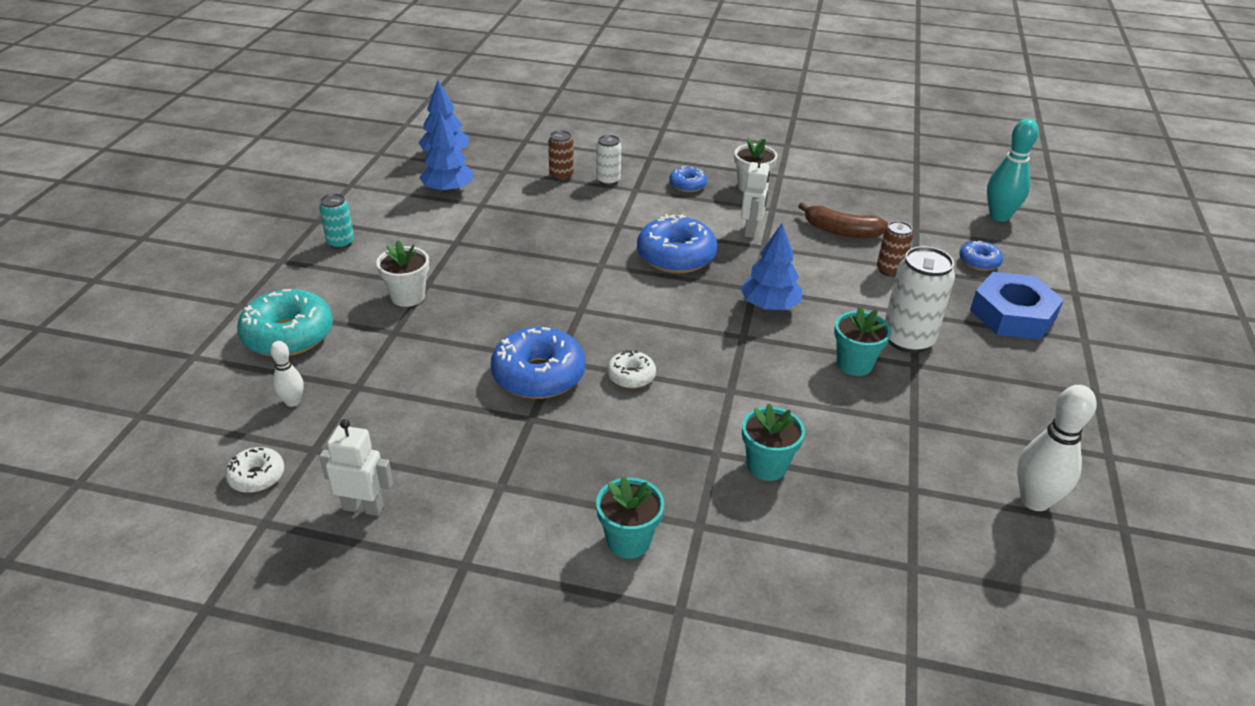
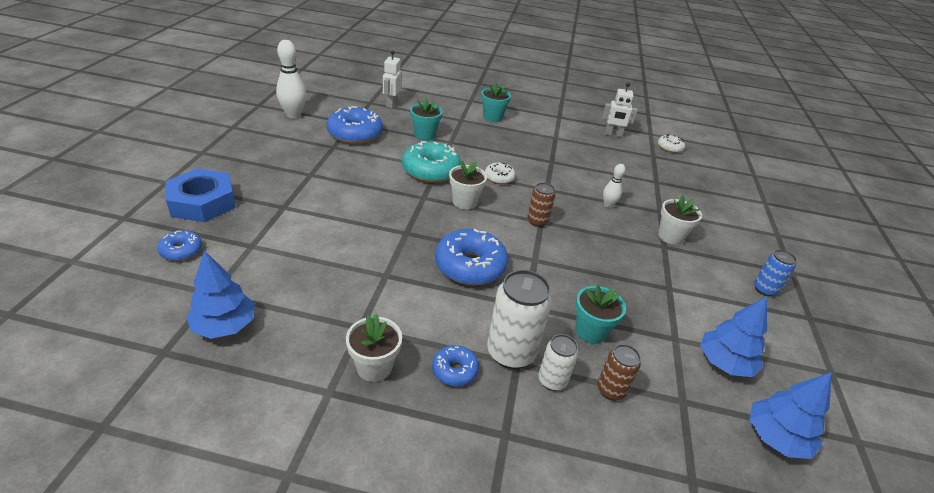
camera: 175 degrees right, 0 degrees up
turquoise donut [237,289,333,356] -> turquoise donut moved to [402,141,461,183]
white bowling pin [270,341,304,407] -> white bowling pin moved to [603,164,625,208]
turquoise can [319,194,354,249] -> blue can [754,250,797,296]
blue donut [491,327,585,399] -> blue donut moved to [327,106,383,144]
blue tree [740,223,802,310] -> blue tree moved to [186,250,255,339]
white robot [741,154,770,238] -> white robot moved to [383,50,402,108]
brown banana [798,202,888,238] -> none
turquoise flower pot [834,306,891,376] -> turquoise flower pot moved to [575,284,626,344]
brown can [877,221,913,277] -> brown can moved to [527,183,555,227]
white can [885,246,955,353] -> white can moved to [487,270,552,369]
turquoise bowling pin [987,118,1039,222] -> none
none -> white flower pot [449,161,487,210]

